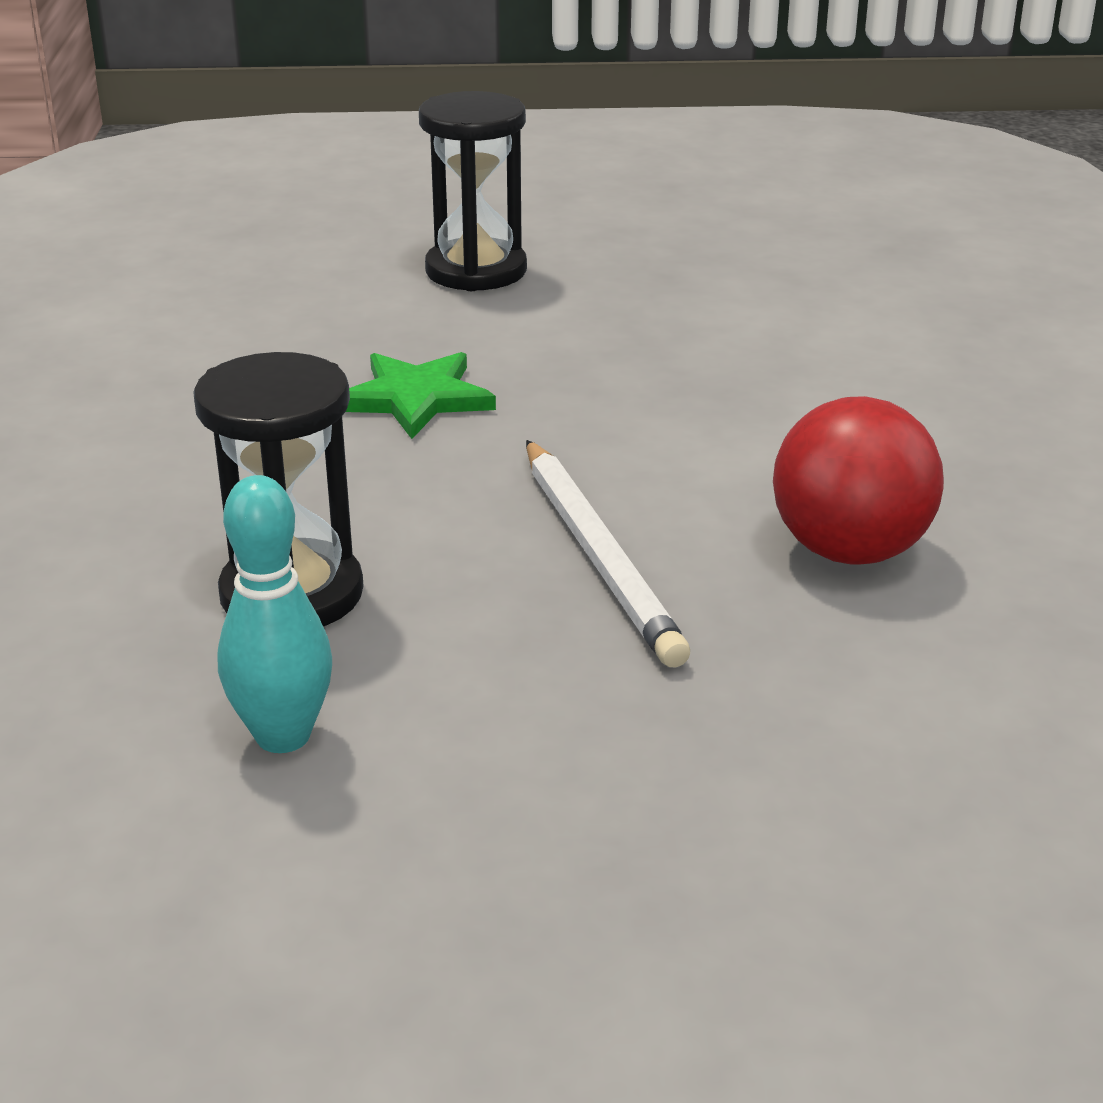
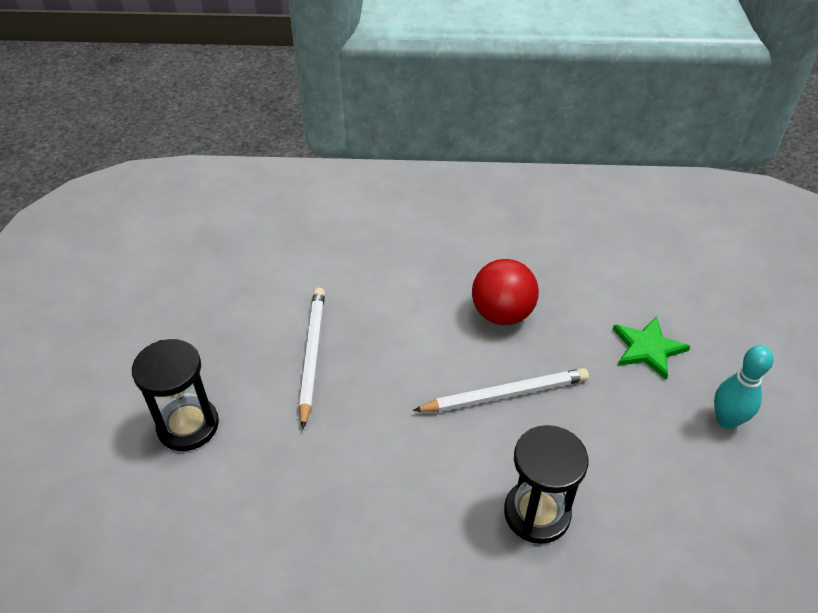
camera: 85 degrees left, 15 degrees up
turquoise bowling pin [217,475,332,753] -> turquoise bowling pin moved to [714,345,773,429]
green star [346,352,496,439] -> green star moved to [613,316,690,380]
none -> white pencil [299,288,325,429]

